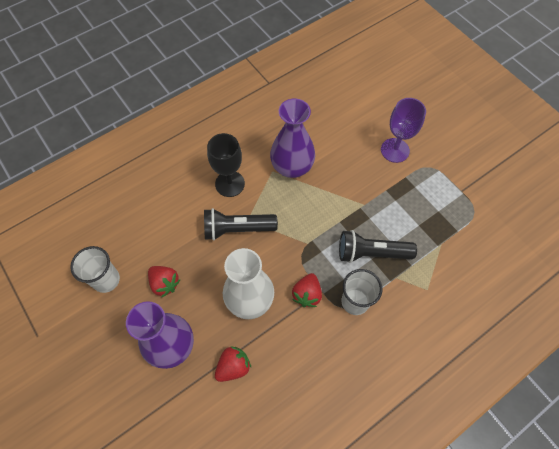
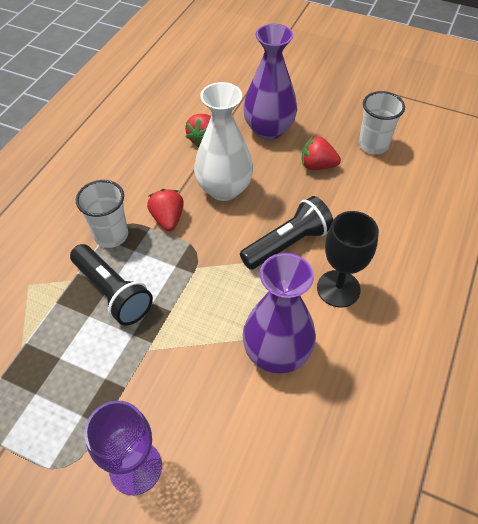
camera: 150 degrees right, 10 degrees down
black flashlight [339,230,417,263] -> black flashlight turned 75 degrees clockwise [70,244,153,326]

